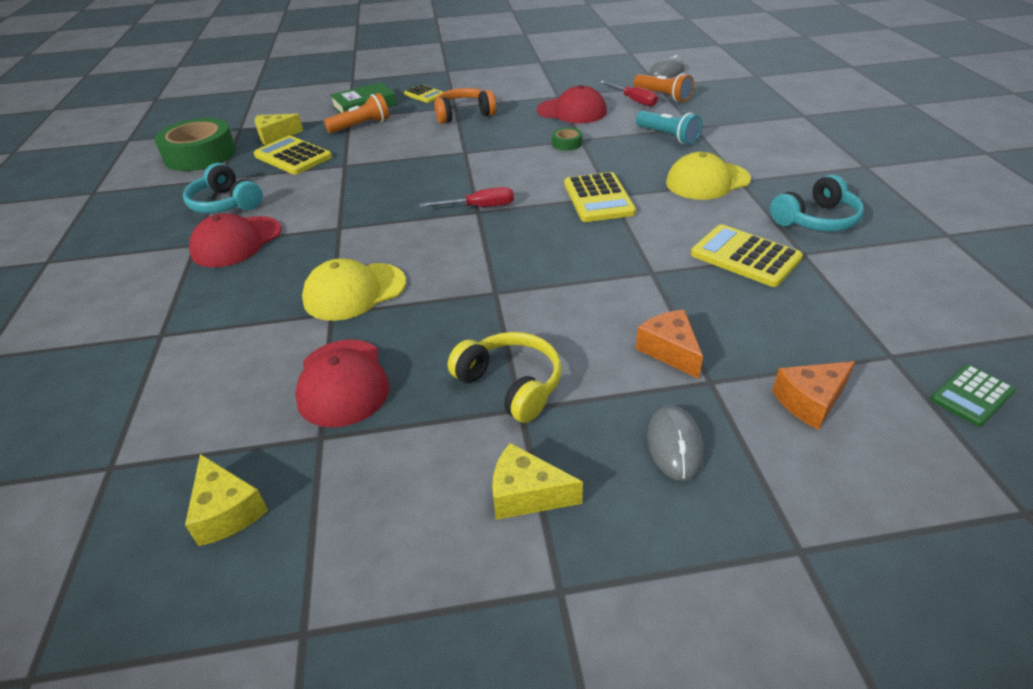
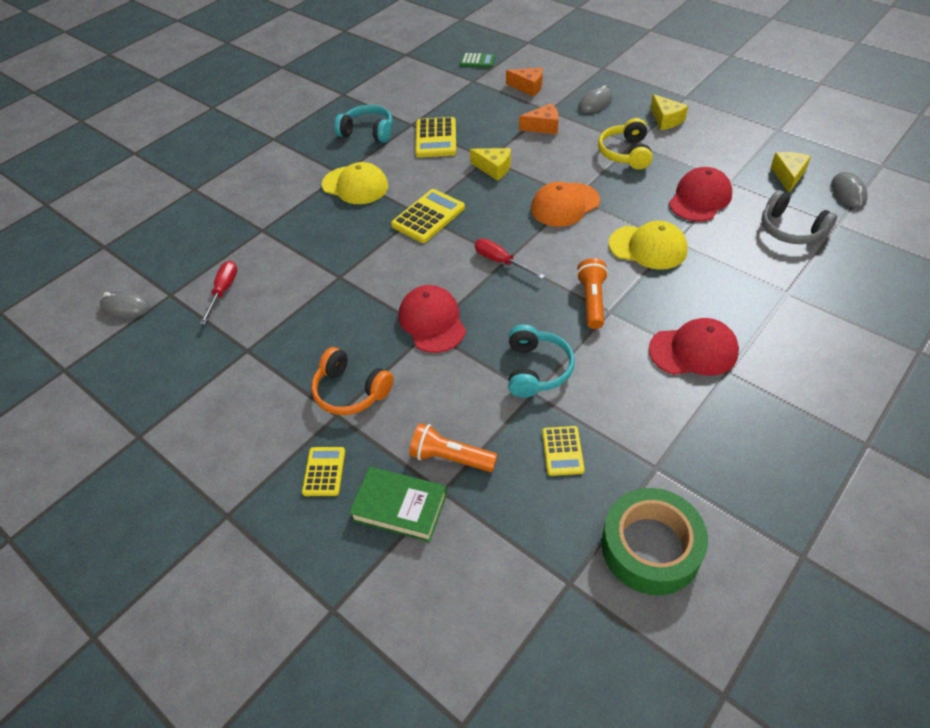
camera: 130 degrees left, 10 degrees up
turquoise headphones [183,163,263,213] -> turquoise headphones moved to [508,324,575,398]
yellow calculator [254,136,332,175] -> yellow calculator [542,426,585,476], size x0.61
yellow cheese [255,114,303,145] -> yellow cheese moved to [470,148,511,181]
red cap [537,85,607,123] -> red cap moved to [399,285,466,353]
green tape [552,128,582,151] -> none
orange flashlight [633,73,694,102] -> orange flashlight moved to [576,258,608,329]
turquoise flashlight [636,111,702,144] -> none
orange cheese [636,310,703,379] -> orange cheese turned 120 degrees counterclockwise [519,103,559,134]
none -> orange cap [531,182,600,227]
none -> grey headphones [761,190,837,244]
none -> grey mouse [831,172,868,208]

